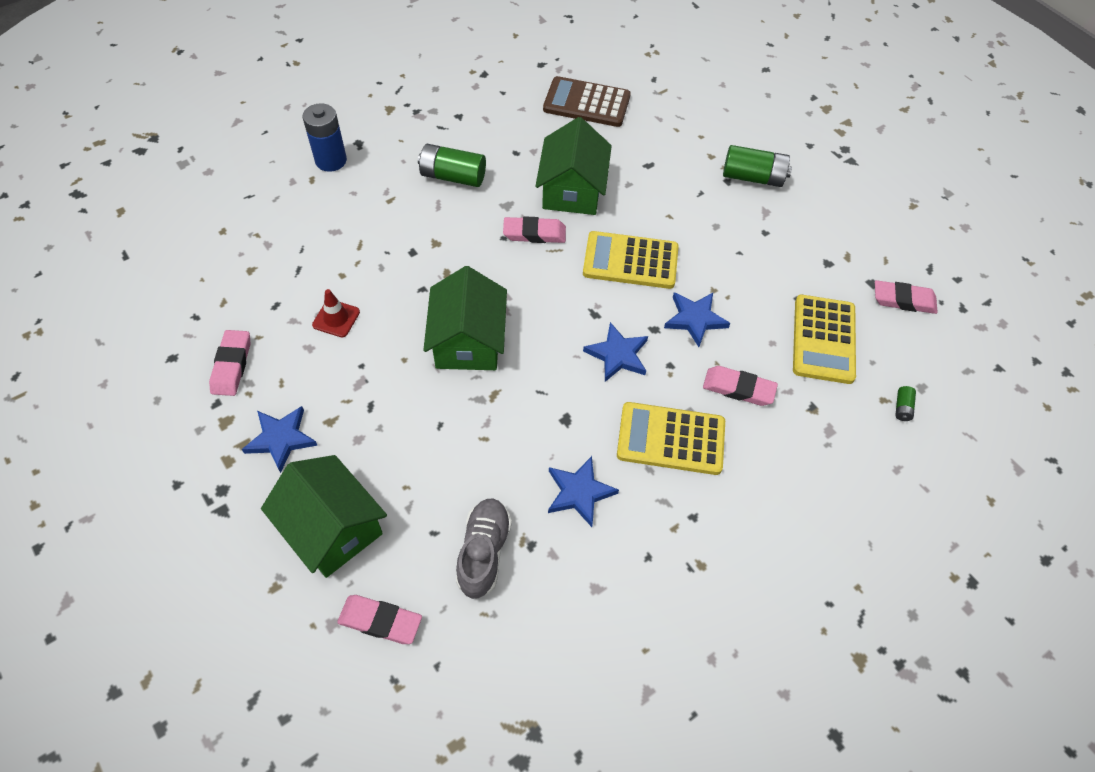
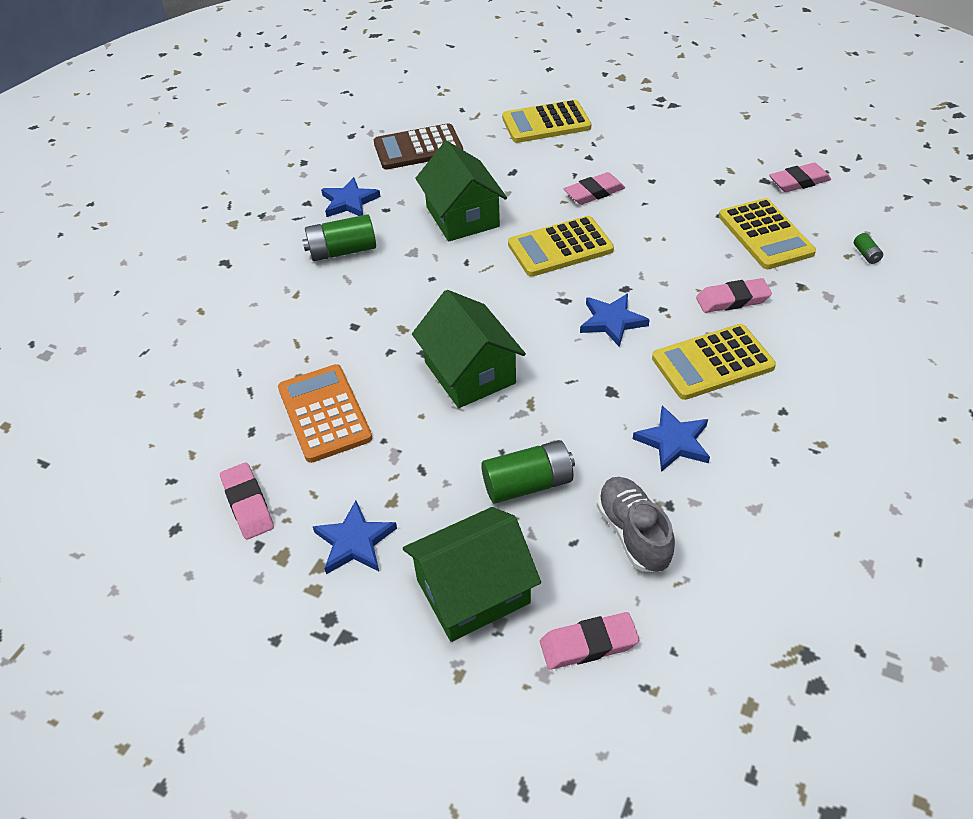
camera: 25 degrees left, 10 degrees down
green house [261,455,387,578] -> green house turned 45 degrees counterclockwise [403,507,541,642]
blue battery [303,103,347,172] -> none
red traffic cone [312,289,360,337] -> orange calculator [278,364,372,463]
pink eraser [503,216,566,243] -> pink eraser moved to [564,172,625,205]
blue star [664,293,730,347] -> blue star moved to [321,177,381,217]
green battery [723,145,792,187] -> green battery moved to [481,440,575,503]
none -> yellow calculator [502,100,591,143]

